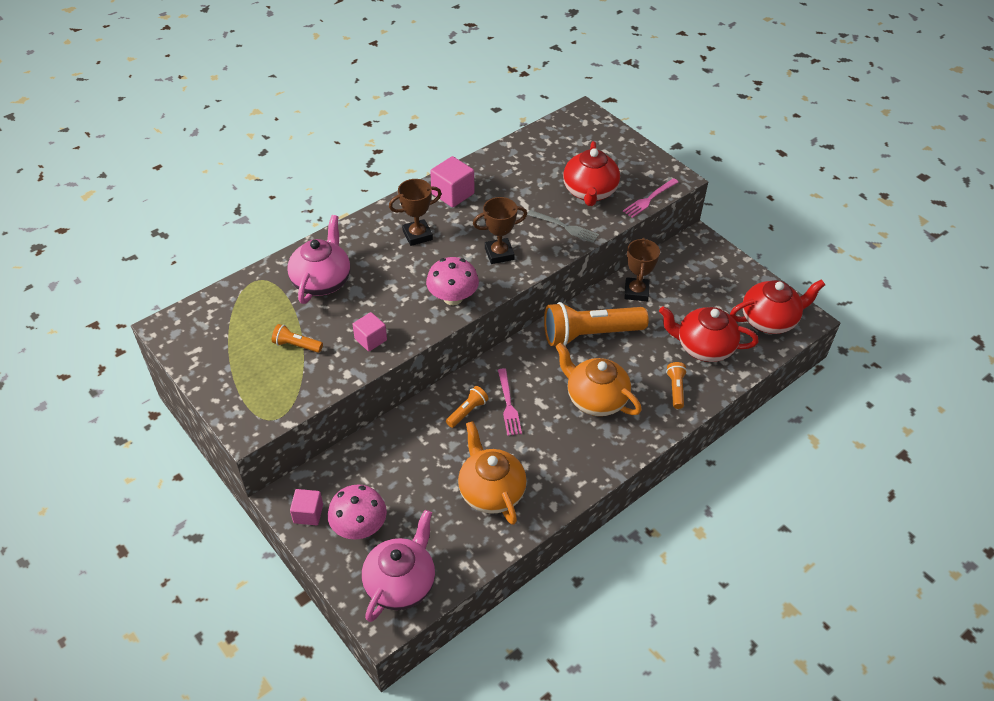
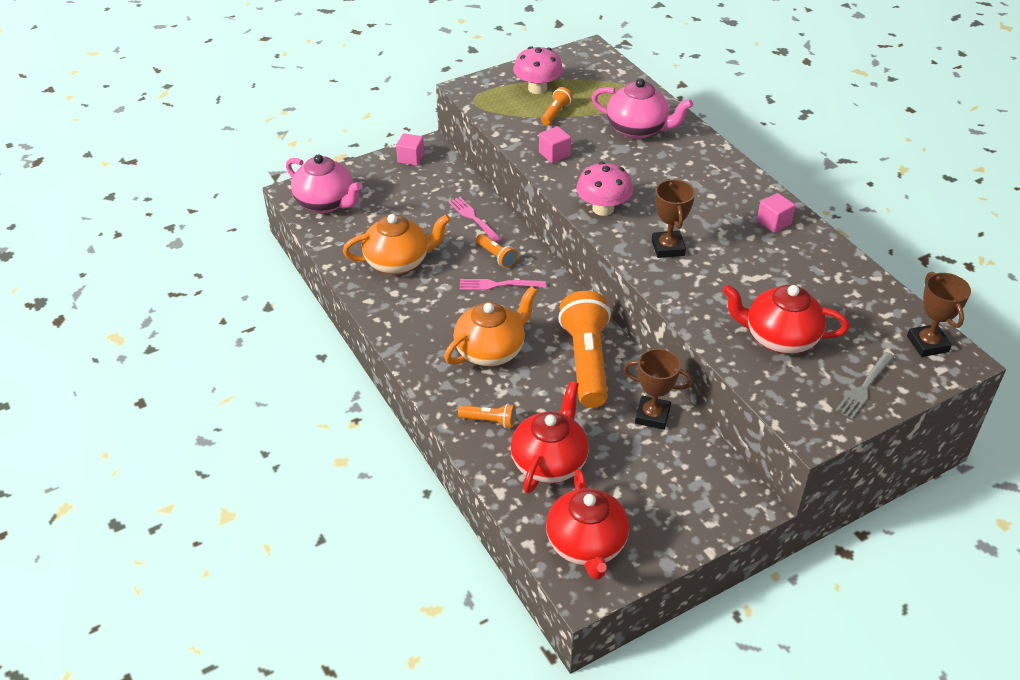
camera: 100 degrees right, 5 degrees down
pink mushroom [328,485,387,539] -> pink mushroom moved to [513,46,563,94]
brown trophy [389,179,442,246] -> brown trophy moved to [907,272,971,357]
pink cube [430,156,474,207] -> pink cube [757,193,795,233], size x0.67
grey fork [527,210,599,243] -> grey fork moved to [836,352,895,419]
pink fork [623,178,678,218] -> pink fork moved to [448,197,502,243]

